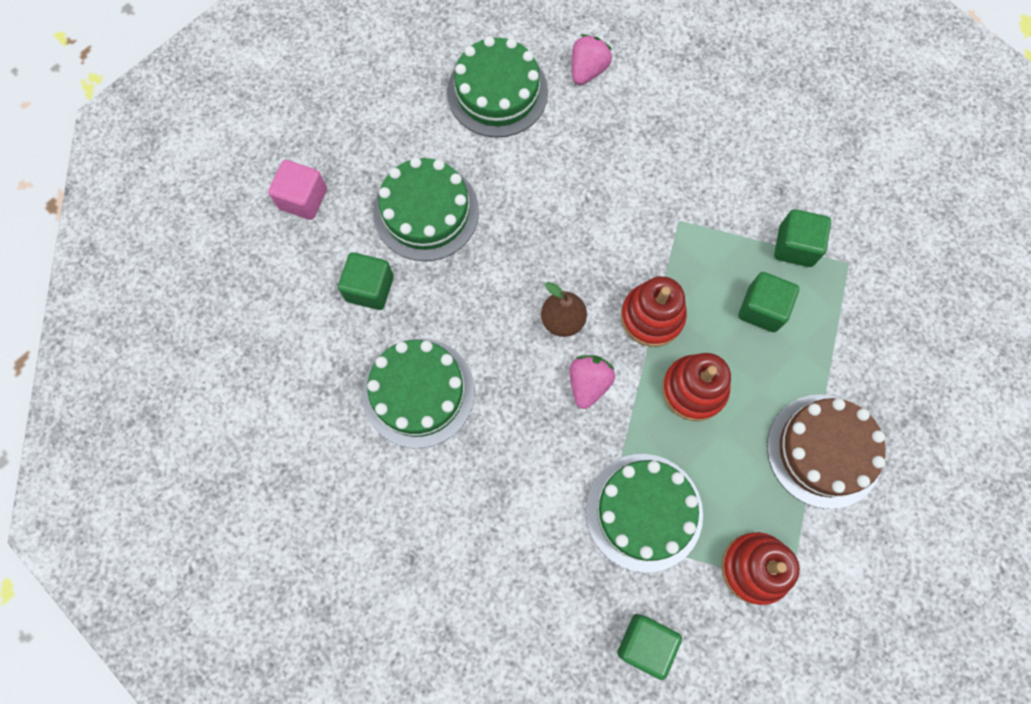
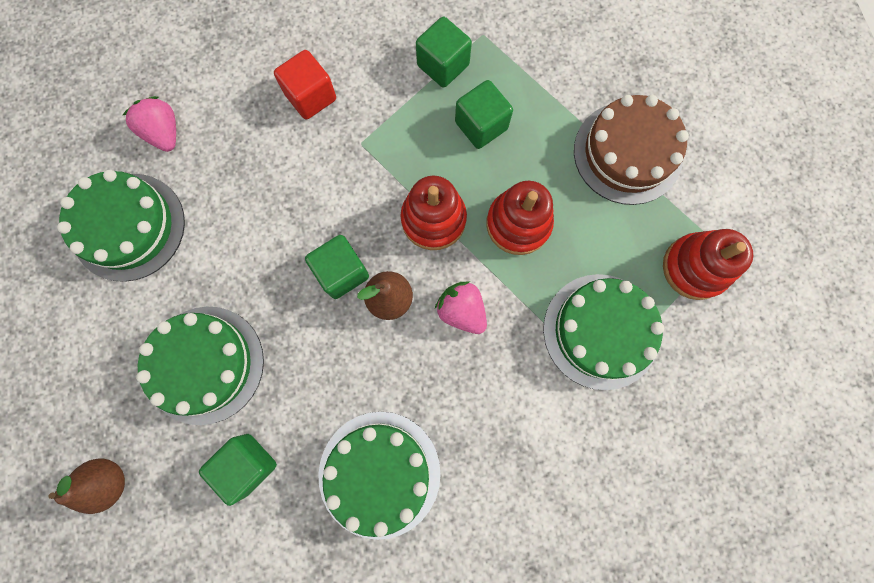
camera: 60 degrees left, 5 degrees up
pink cube [268,160,327,220] -> brown pear [48,458,125,514]
green cube [617,614,682,680] -> green cube moved to [305,235,369,299]
none -> red cube [274,50,336,120]

